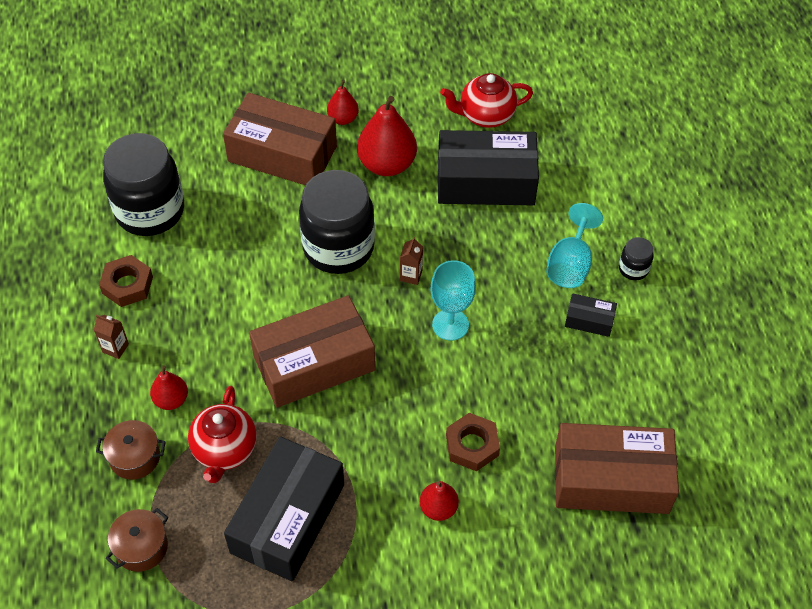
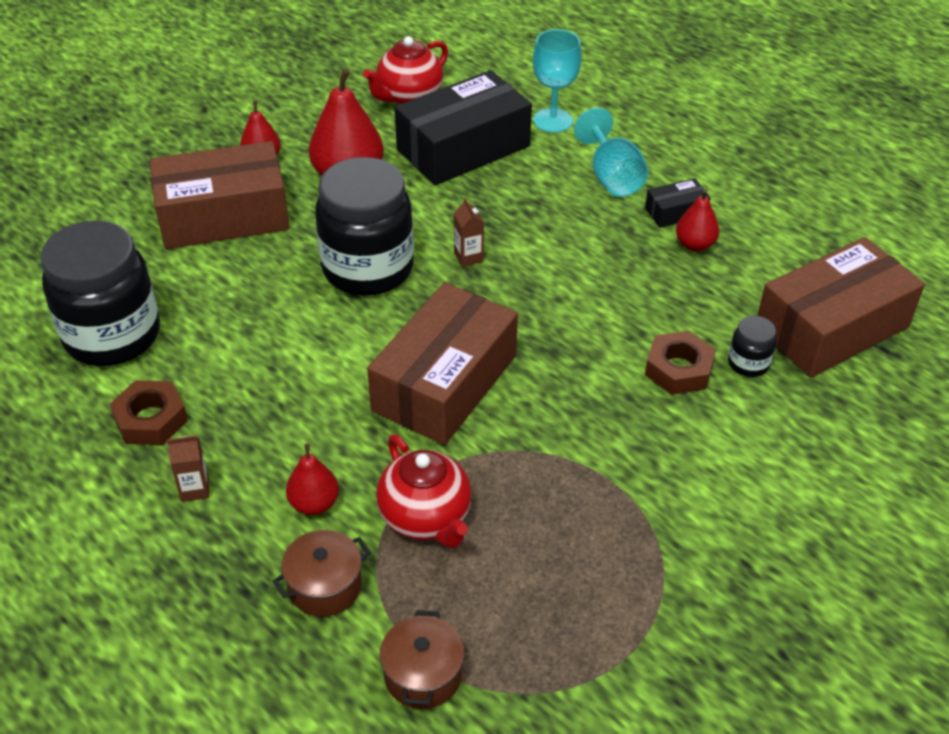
camera: 35 degrees left, 10 degrees down
black box [224,436,344,581] -> none
red pear [420,481,459,521] -> red pear moved to [676,189,719,251]
turquoise goblet [430,260,476,341] -> turquoise goblet moved to [533,29,582,133]
black jar [619,237,654,281] -> black jar moved to [728,316,776,377]

